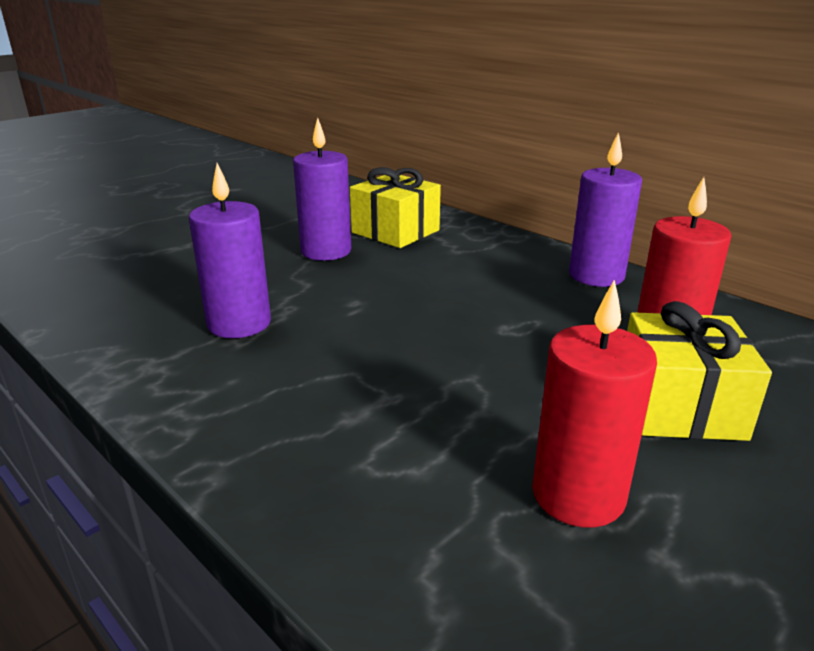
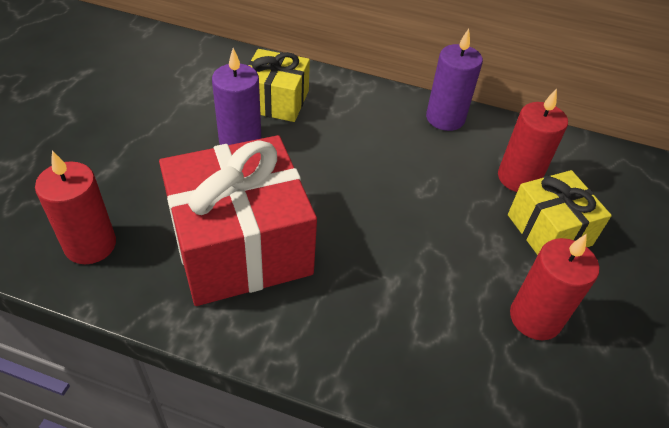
camera: 30 degrees left, 20 degrees up
purple candle [189,163,271,338] -> red gift [159,135,317,306]
none -> red candle [35,151,116,264]

